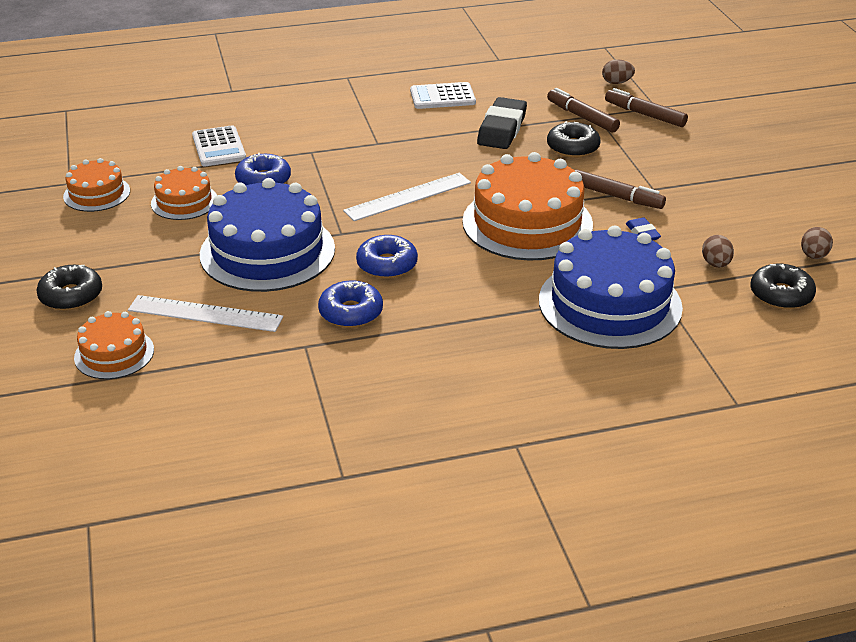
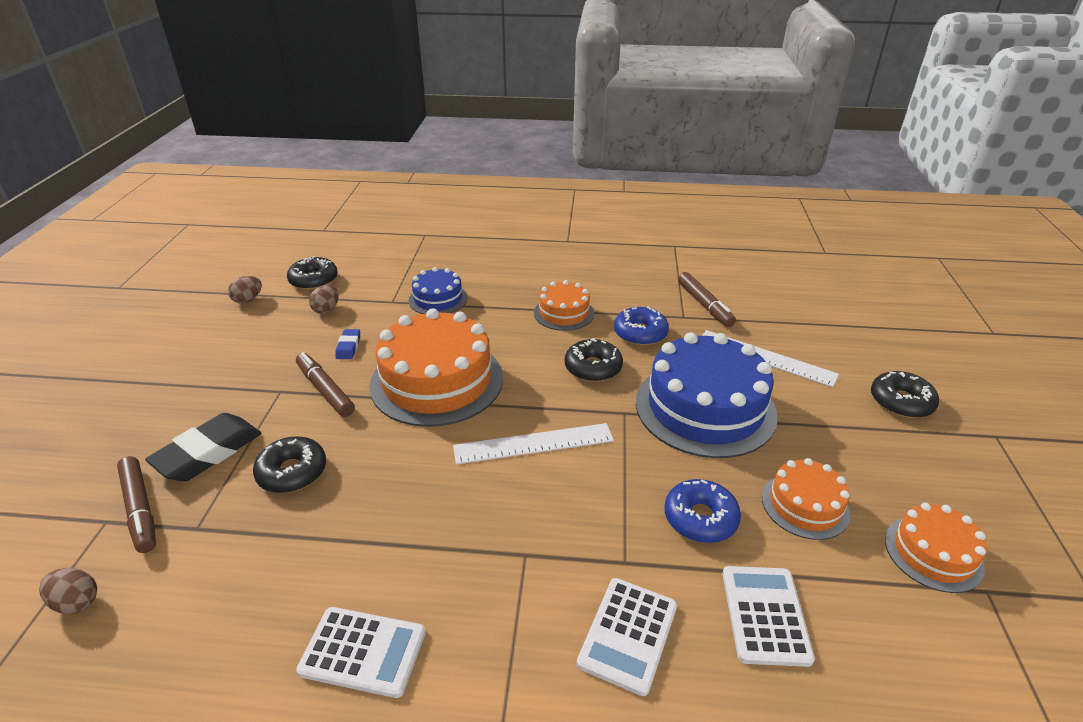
camera: 160 degrees left, 0 degrees up
orange cake [74,311,154,379] -> orange cake moved to [534,280,594,331]
blue donut [356,235,418,278] -> black donut [565,338,623,382]
black eraser [477,97,527,149] -> black eraser moved to [145,413,261,482]
blue cake [539,226,683,349] -> blue cake [409,267,468,314], size x0.52
brown marker [547,88,620,133] -> brown marker moved to [678,272,736,327]
none -> white calculator [577,578,677,696]

